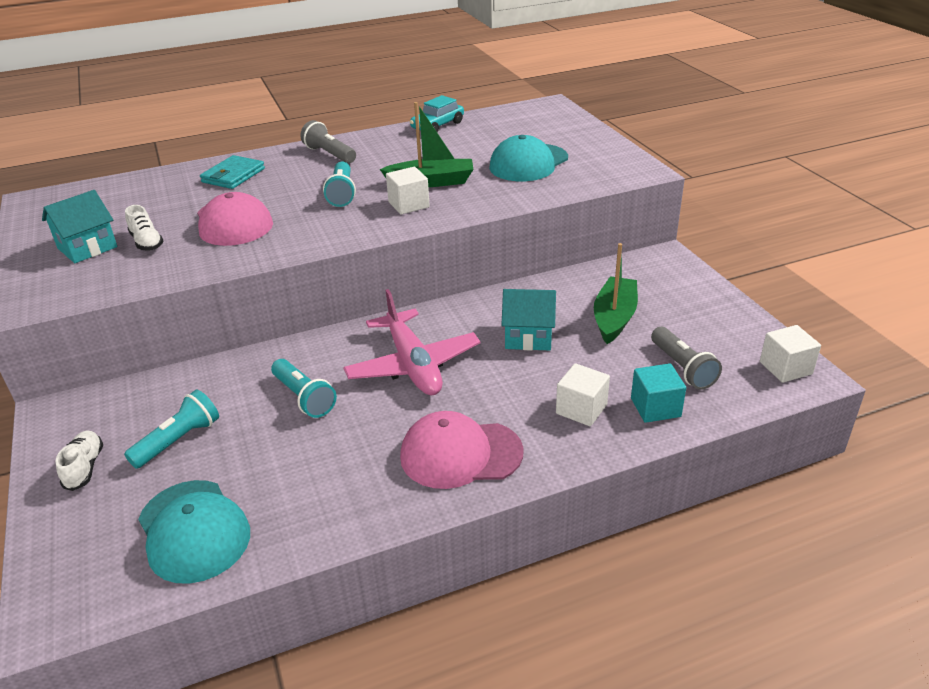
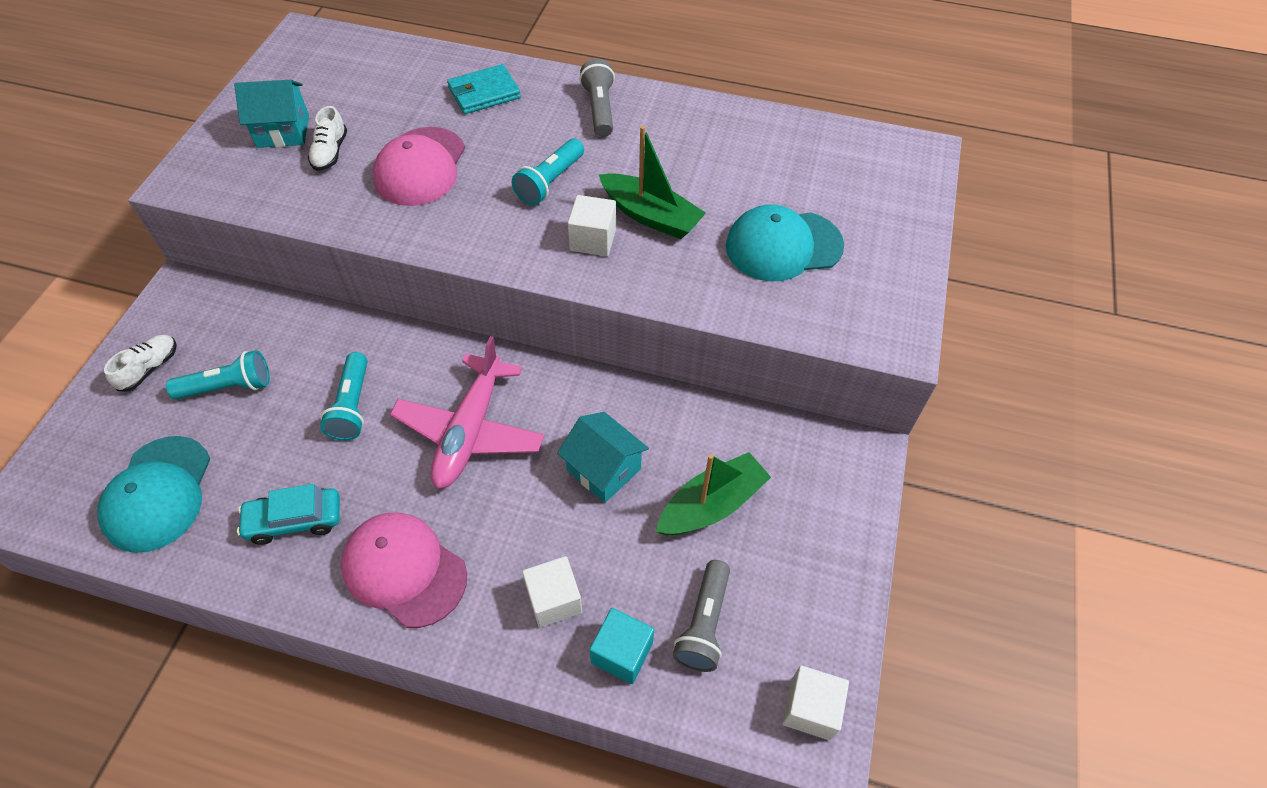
camera: 35 degrees right, 20 degrees up
turquoise car [410,95,464,132] -> turquoise car moved to [237,484,340,545]

